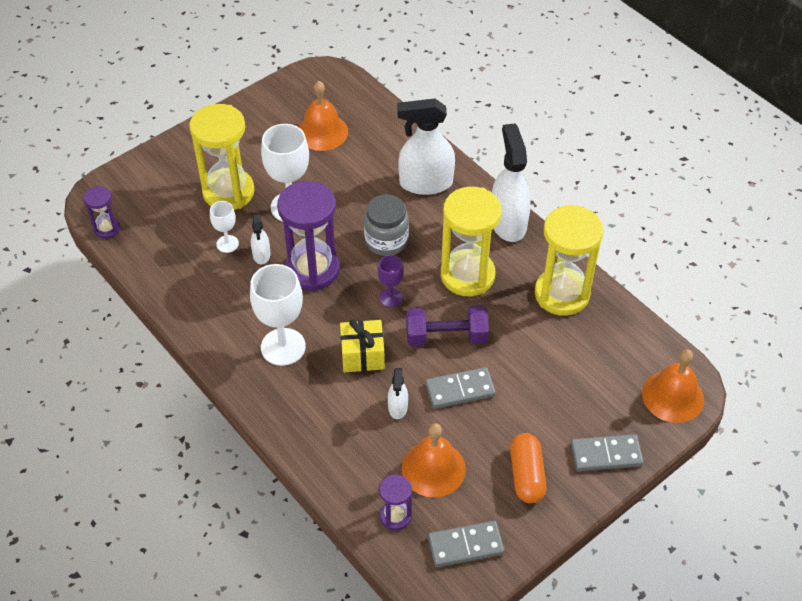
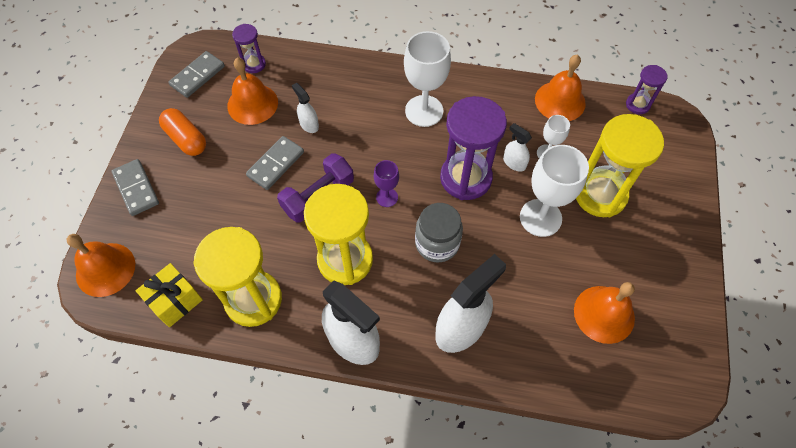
camera: 140 degrees right, 10 degrees up
yellow gift [340,319,385,372] -> yellow gift moved to [136,263,203,327]
grey domino [571,434,644,471] -> grey domino turned 75 degrees counterclockwise [112,159,159,216]
none -> orange bell [535,55,586,121]

